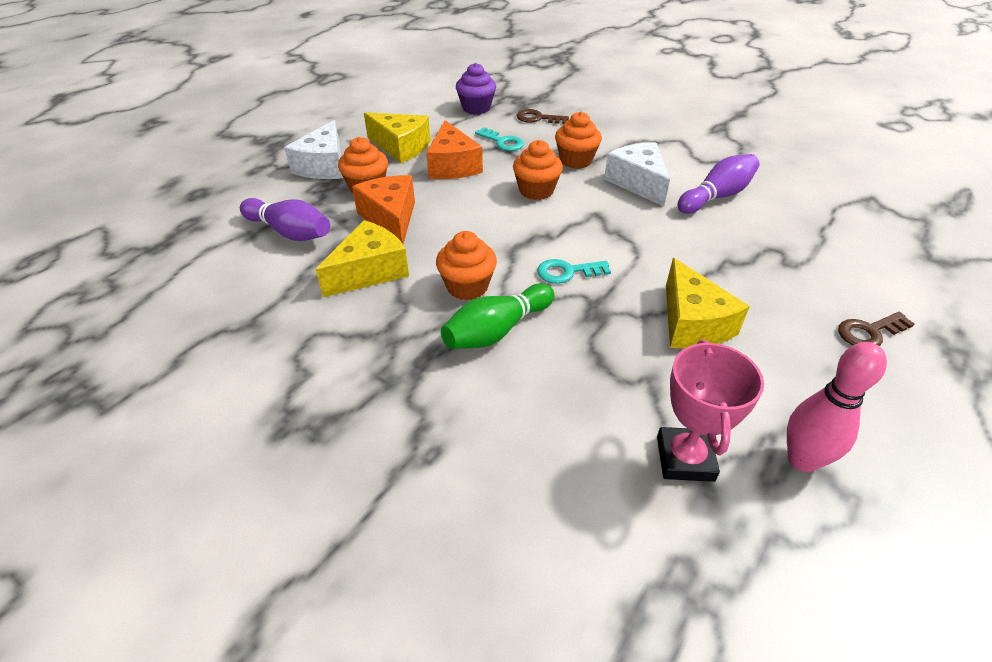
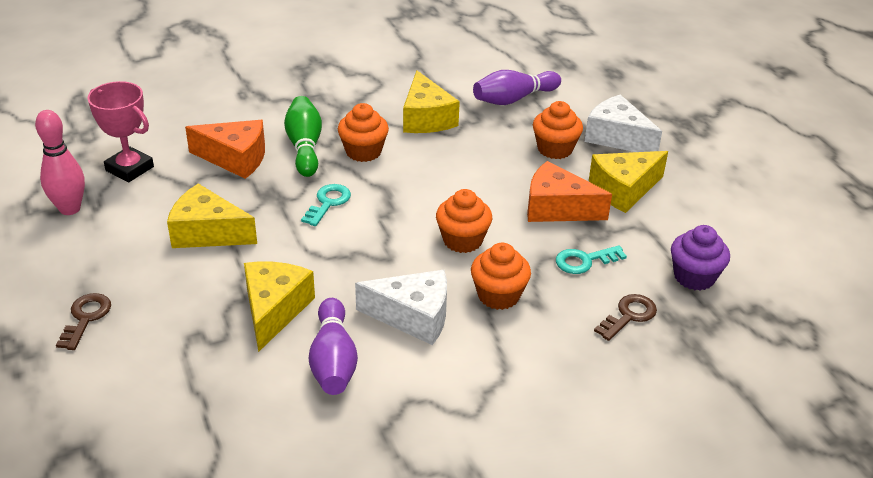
camera: 120 degrees right, 5 degrees down
orange cheese [352,175,415,244] -> orange cheese moved to [185,120,265,179]
none -> yellow cheese [244,261,315,352]

